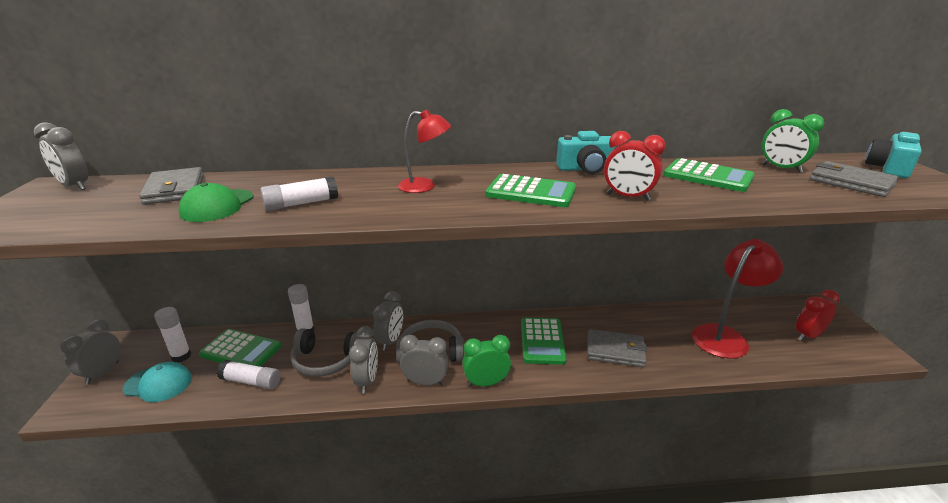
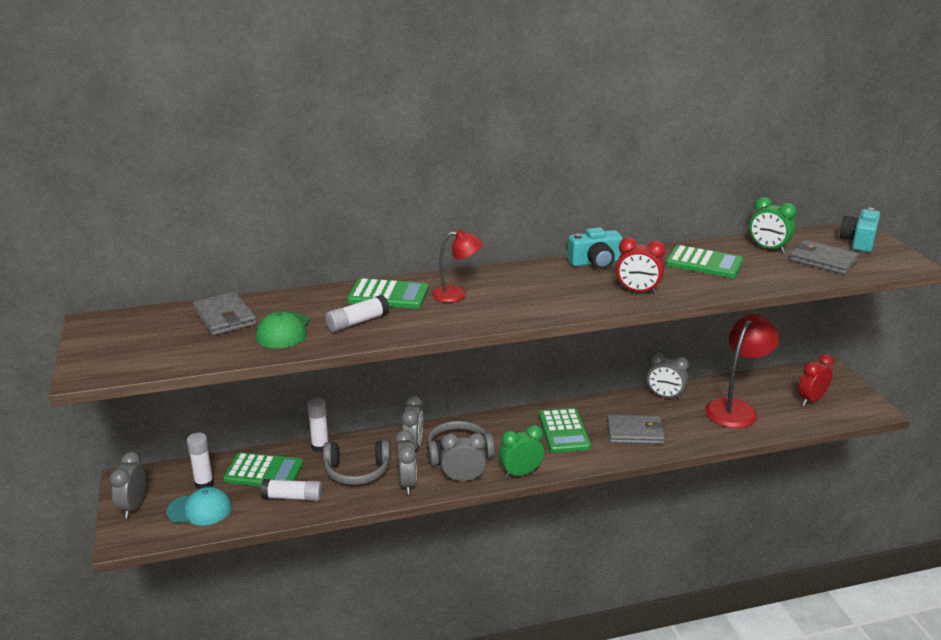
camera: 10 degrees left, 0 degrees up
grey clock [34,122,88,190] -> grey clock moved to [647,352,689,400]
green calculator [485,174,576,207] -> green calculator moved to [347,278,428,309]

